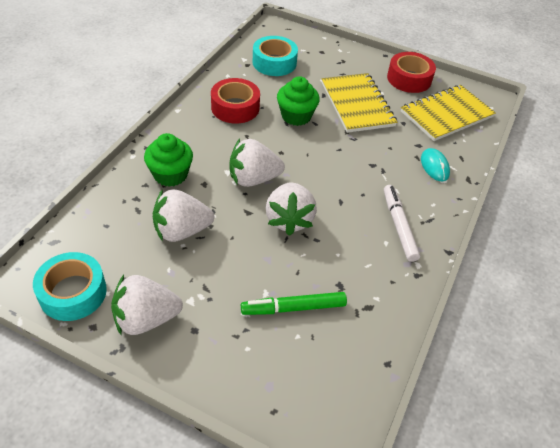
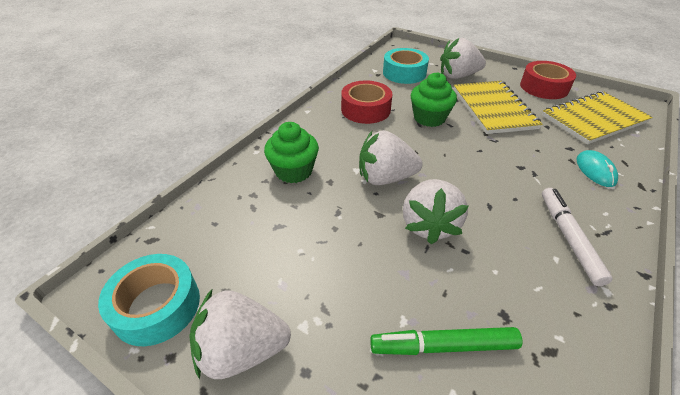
camera: 10 degrees right, 5 degrees down
white strawberry [153,189,214,242] -> white strawberry moved to [440,38,486,79]

